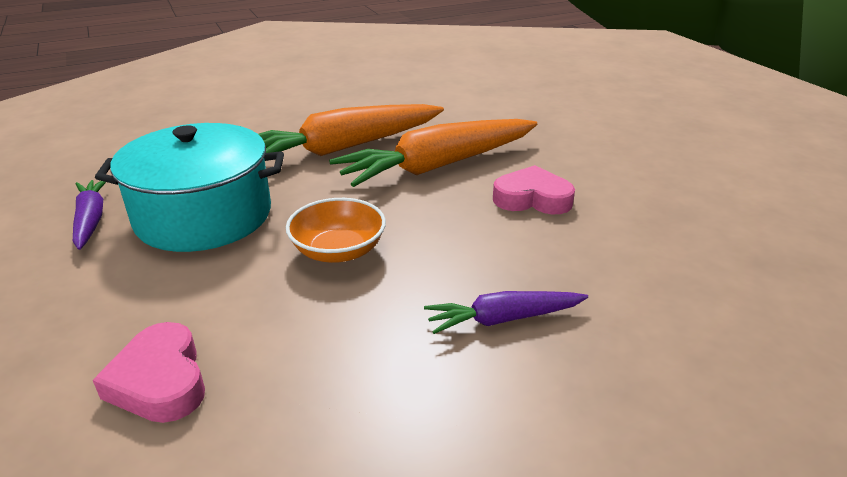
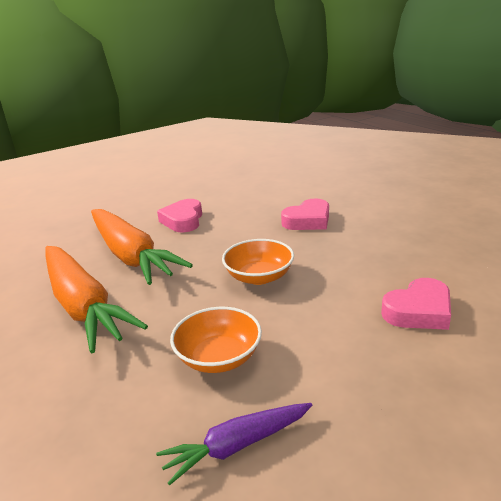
camera: 95 degrees left, 5 degrees down
turquoise pot [95,123,284,252] -> orange bowl [170,307,262,373]
purple carrot [424,291,588,334] -> pink heart [281,198,329,230]

